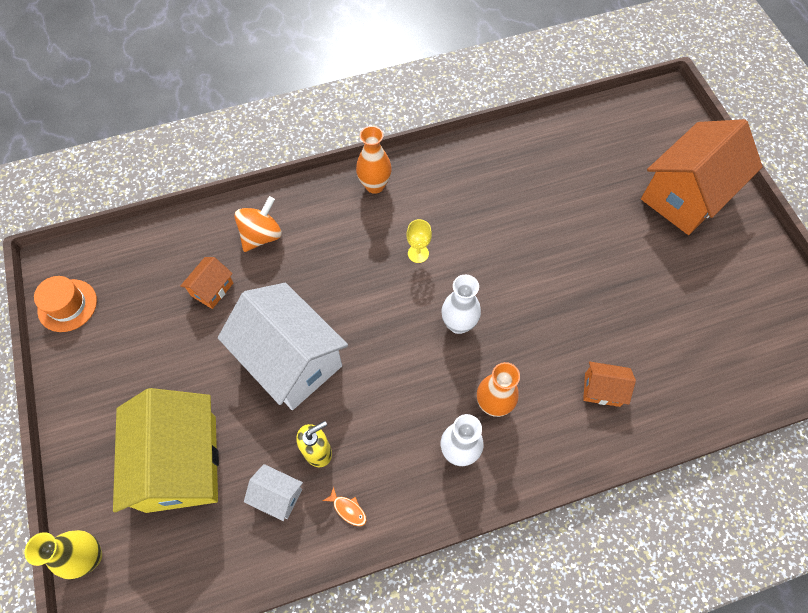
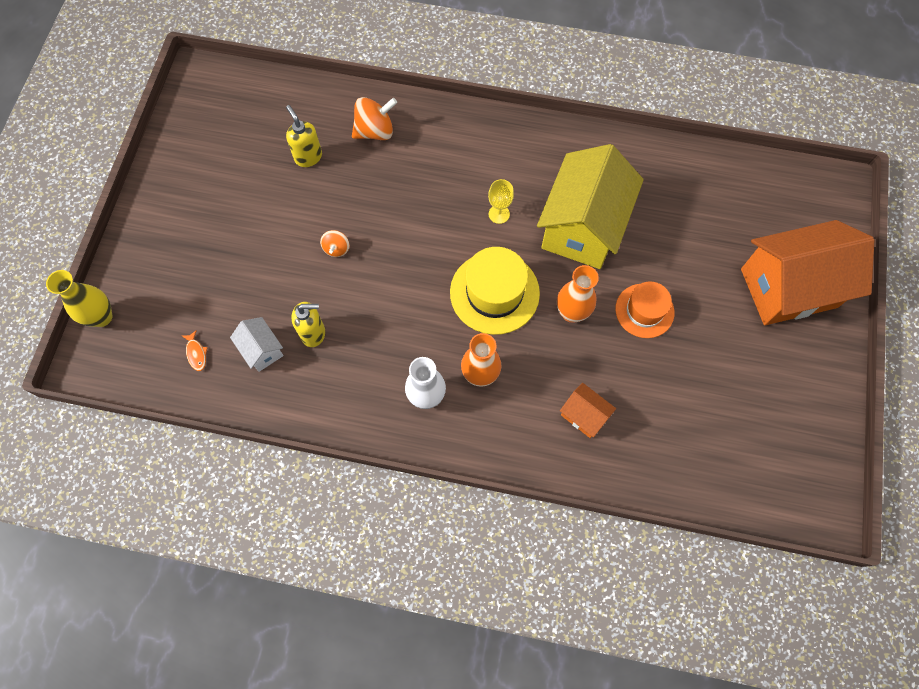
camera: 30 degrees right, 5 degrees up
orange hat [34,276,97,332] -> orange hat moved to [615,281,674,338]
yellow house [113,388,219,513] -> yellow house moved to [537,144,644,269]
orange house [180,257,233,309] -> yellow soap dispenser [286,105,322,167]
white house [218,283,348,410] -> orange spinning top [320,230,349,257]
orange fish [323,487,367,526] -> orange fish moved to [182,330,208,371]
orange vase [356,126,392,194] -> orange vase moved to [557,265,599,323]
white vase [441,275,481,334] -> yellow hat [450,247,540,335]

